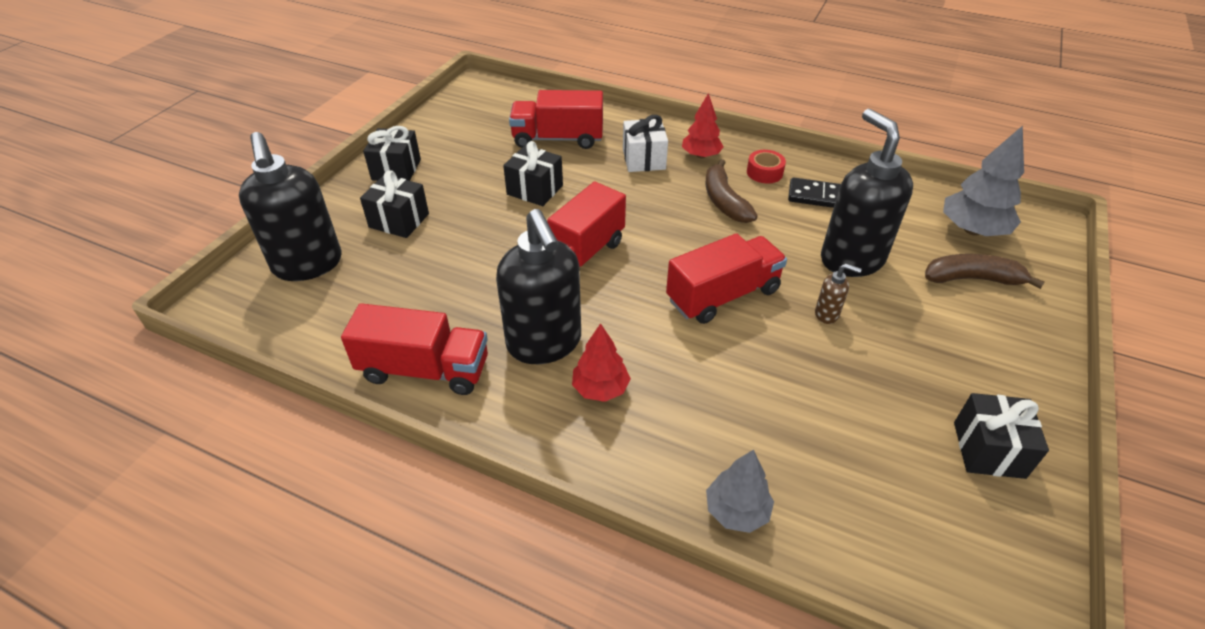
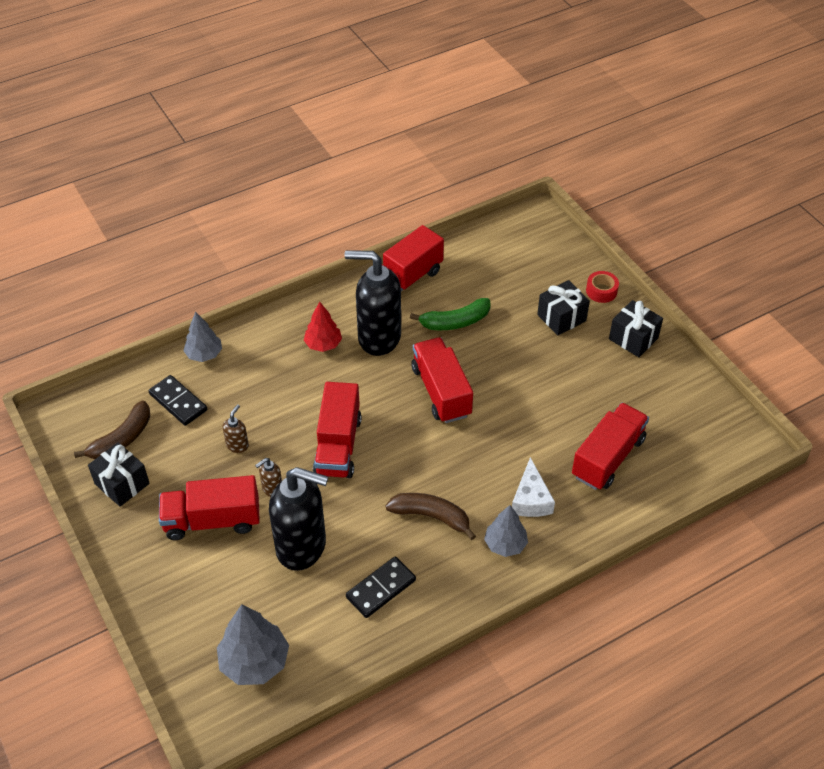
camera: 125 degrees right, 5 degrees up
black soap dispenser [239,132,341,281] -> none
black gift [503,141,563,206] -> none
white gift [623,115,668,172] -> white cheese [512,457,555,517]
red tree [682,93,724,158] -> grey tree [484,505,528,557]
red tape [747,150,786,183] -> red tape moved to [586,271,619,303]
brown banana [925,254,1045,289] -> brown banana moved to [74,401,150,459]
none -> black domino [149,375,207,426]
none -> red truck [159,475,260,540]
none -> brown soap dispenser [222,404,249,453]
none -> green banana [410,298,491,330]

